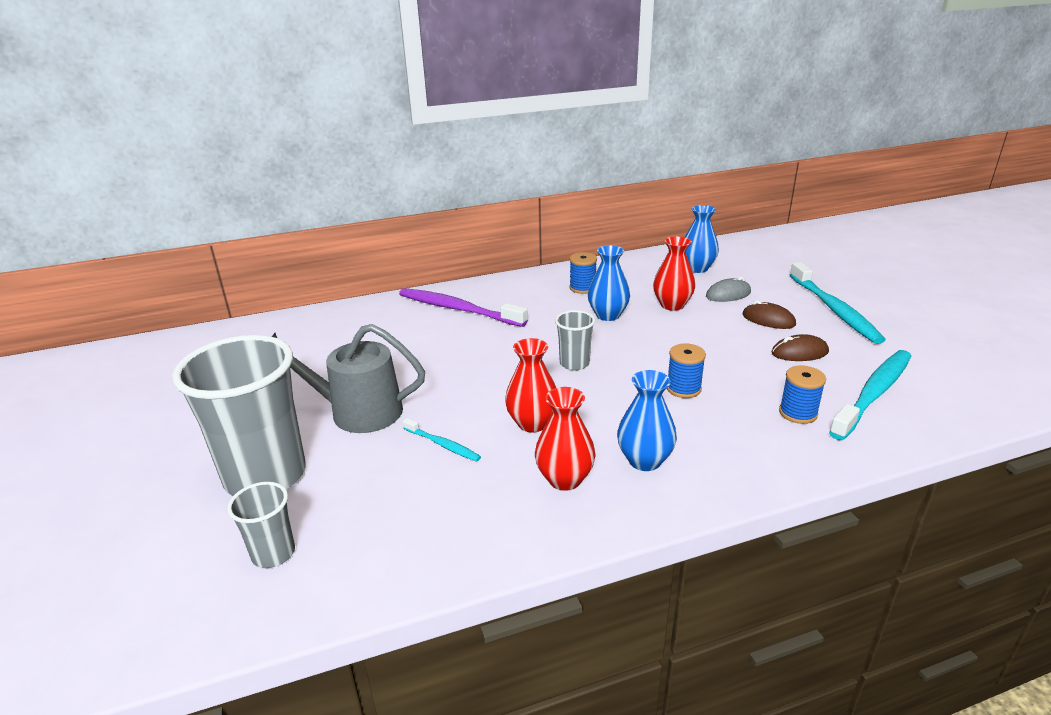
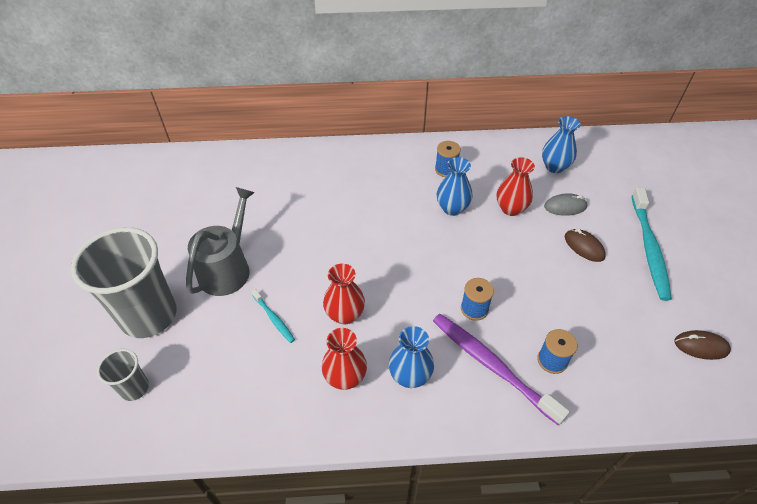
camera: 15 degrees right, 20 degrees up
grey watering can [272,324,425,433] -> grey watering can turned 90 degrees clockwise [186,187,255,296]
purple toothbrush [399,288,528,327] -> purple toothbrush moved to [433,314,570,426]
grey cup [555,310,595,370] -> none
brown mouse [771,334,829,361] -> brown mouse moved to [674,330,731,360]
turquoise toothbrush [829,350,911,440] -> none

